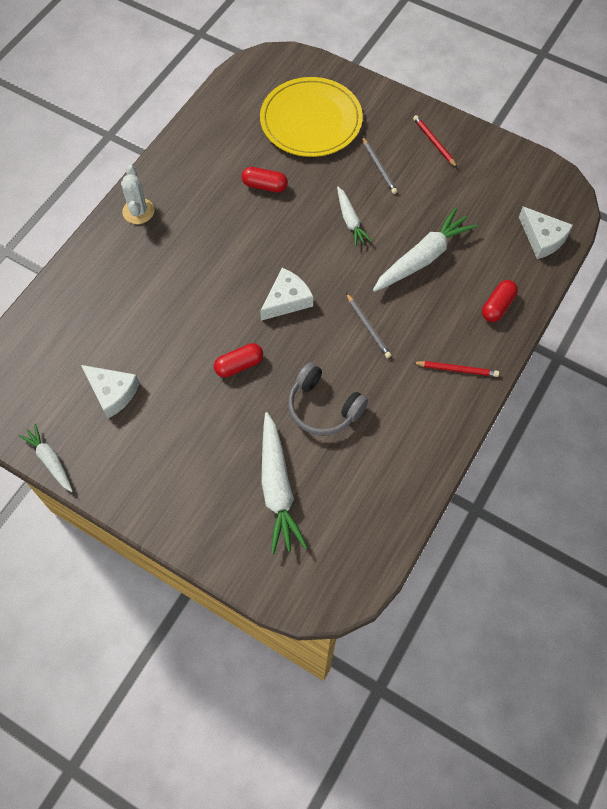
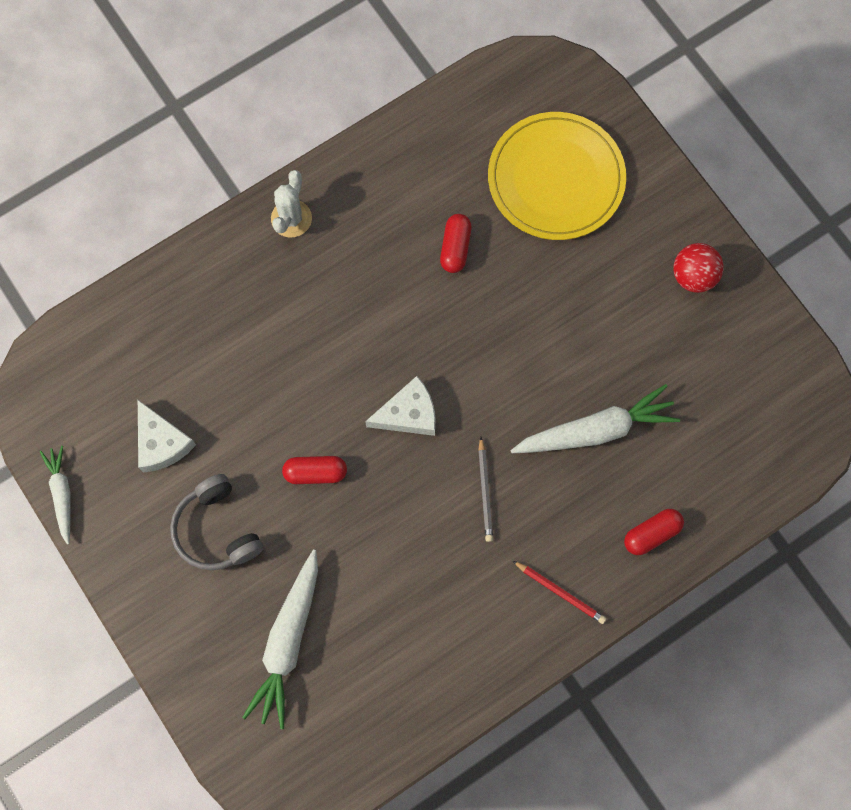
camera: 25 degrees right, 10 degrees up
red capsule [241,167,288,192] -> red capsule turned 60 degrees clockwise [440,214,472,273]
grey headphones [288,362,368,436] -> grey headphones moved to [170,474,263,570]
white carrot [337,187,372,247] -> none
grey pencil [362,137,397,194] -> none
red pencil [413,115,457,168] -> red ball [673,243,724,293]
white cheese [519,207,573,259] -> none

